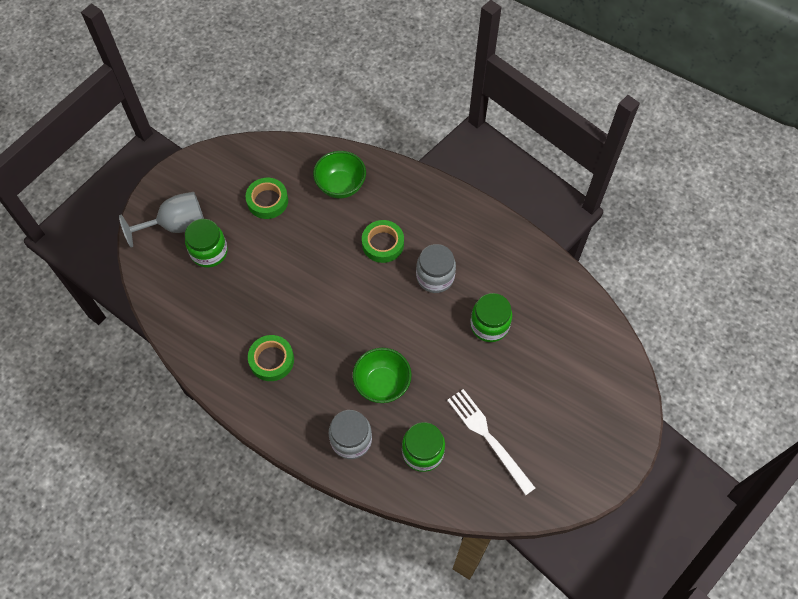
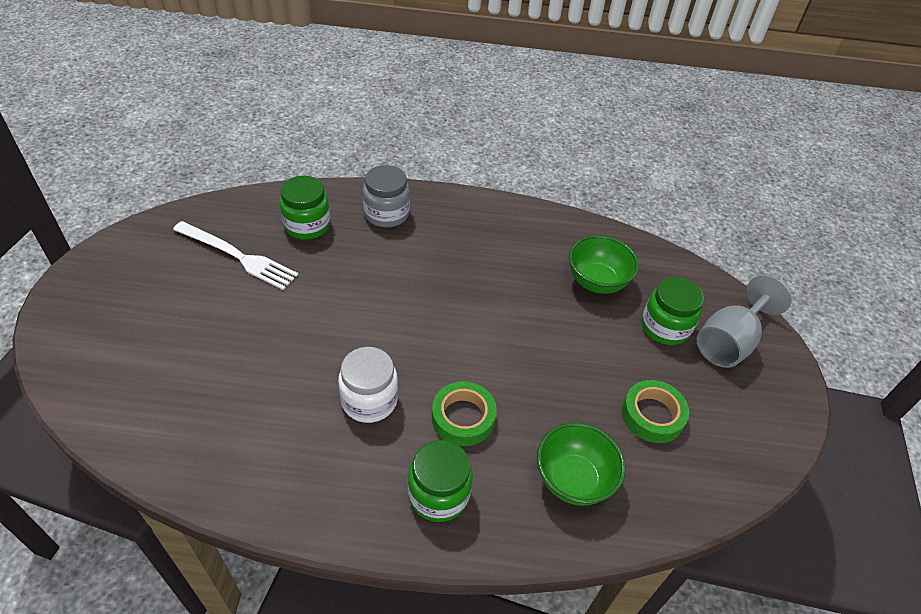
camera: 150 degrees right, 15 degrees down
green tape [248,335,294,381] -> none
green bowl [353,348,412,403] -> green bowl moved to [569,235,639,294]
grey jar [416,244,456,293] -> white jar [338,347,398,423]
green jar [470,293,512,342] -> green jar moved to [408,440,473,522]

